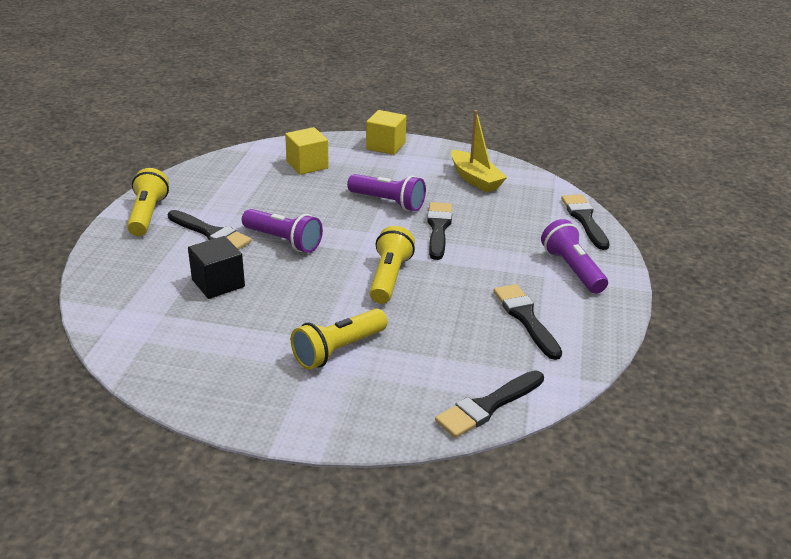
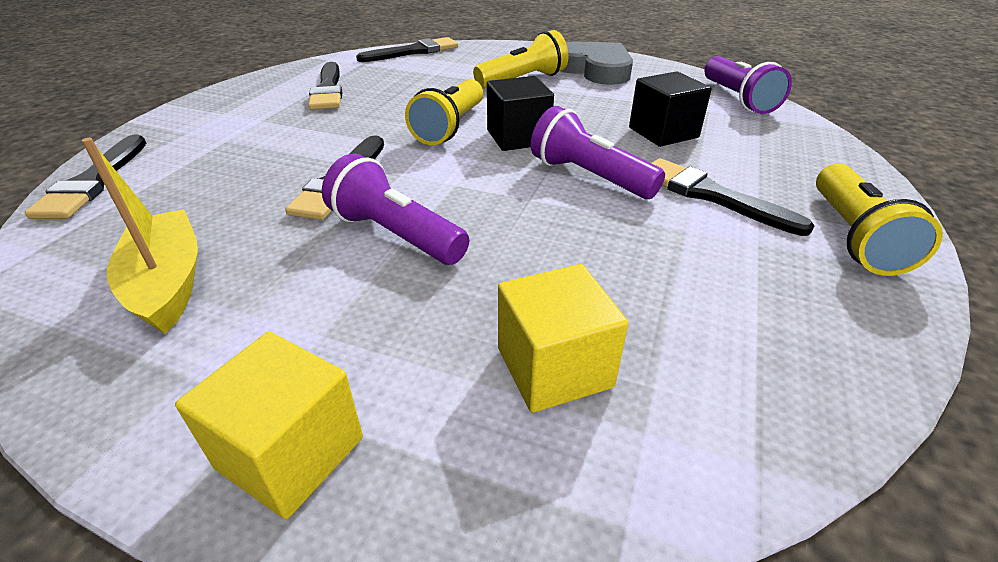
camera: 170 degrees left, 5 degrees up
purple flashlight [541,219,608,294] -> purple flashlight moved to [704,56,792,114]
none -> black cube [487,76,554,151]
none -> grey heart [561,41,633,85]

